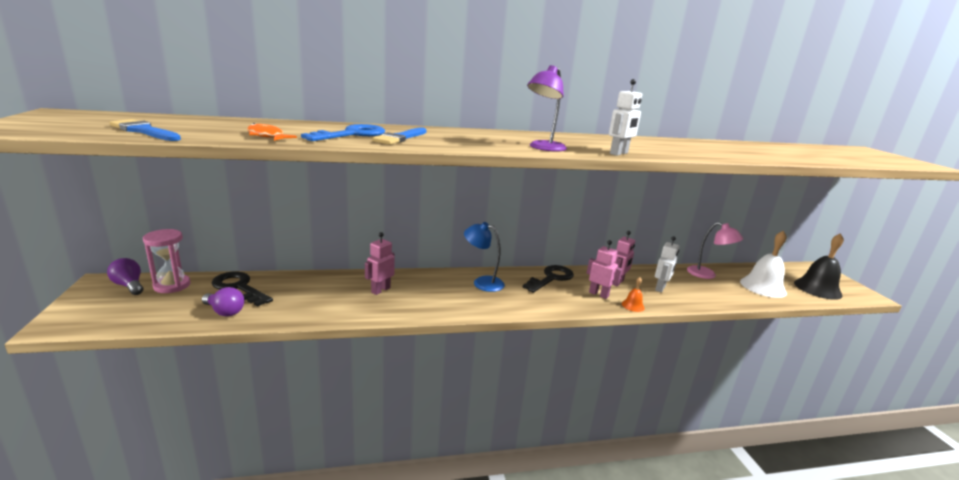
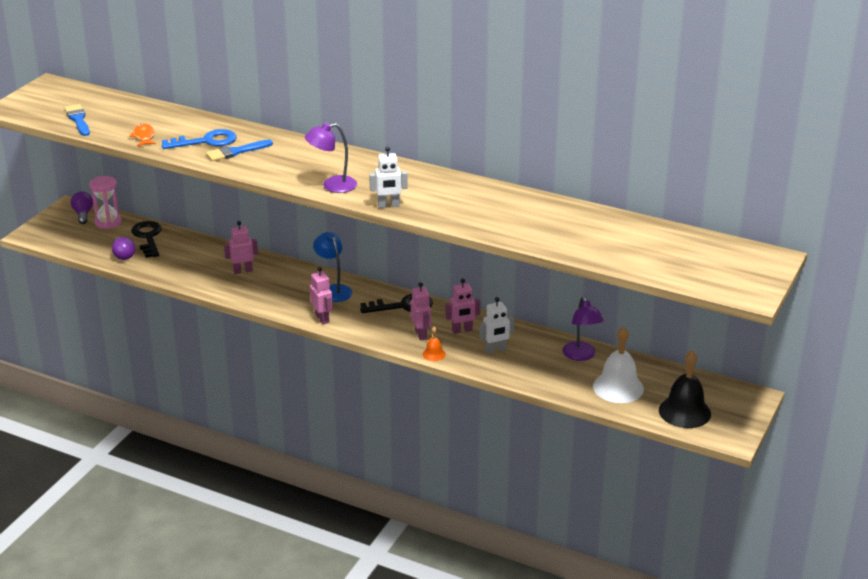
camera: 40 degrees right, 10 degrees up
pink lamp [687,222,743,279] -> purple lamp [563,297,603,361]
none -> pink robot [310,267,333,324]

